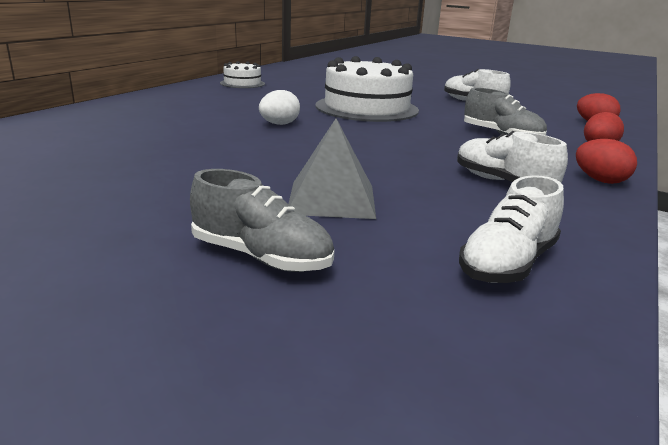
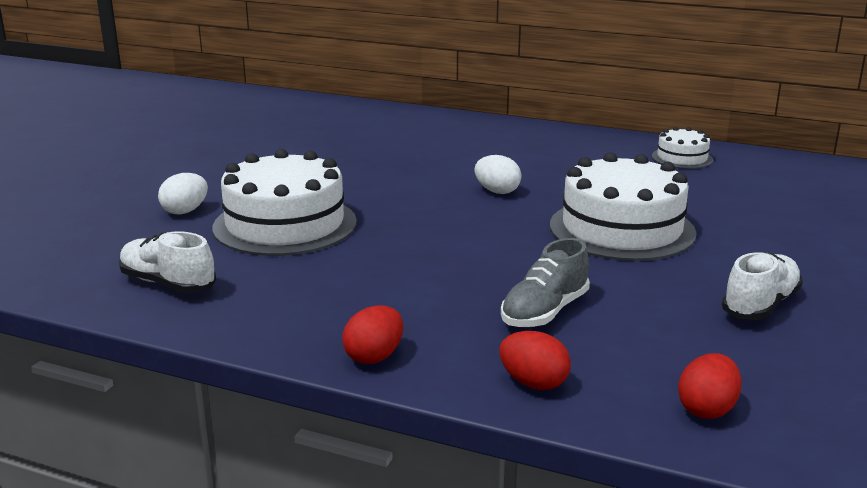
camera: 85 degrees right, 0 degrees up
grey shoe [190,169,334,272] -> white egg [158,173,208,215]
grey pyramid [288,118,376,219] -> white cake [212,149,357,256]
white shoe [457,131,568,183] -> none

